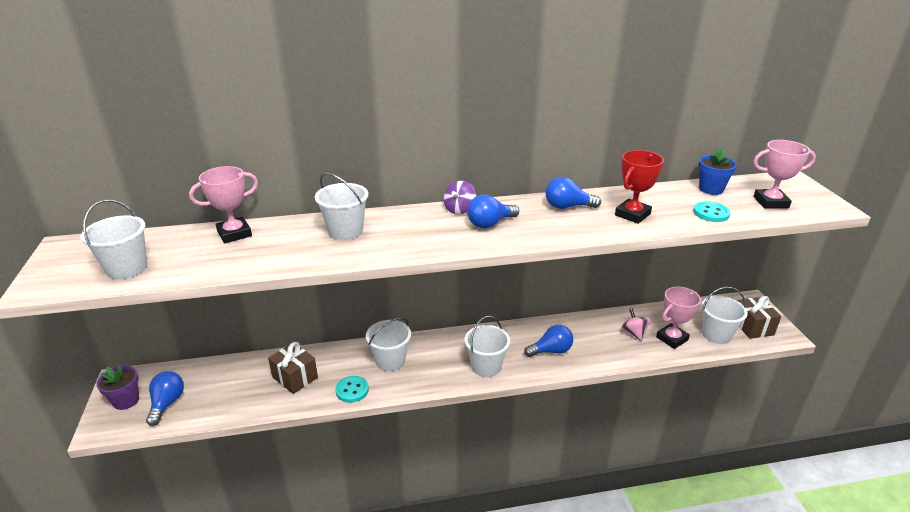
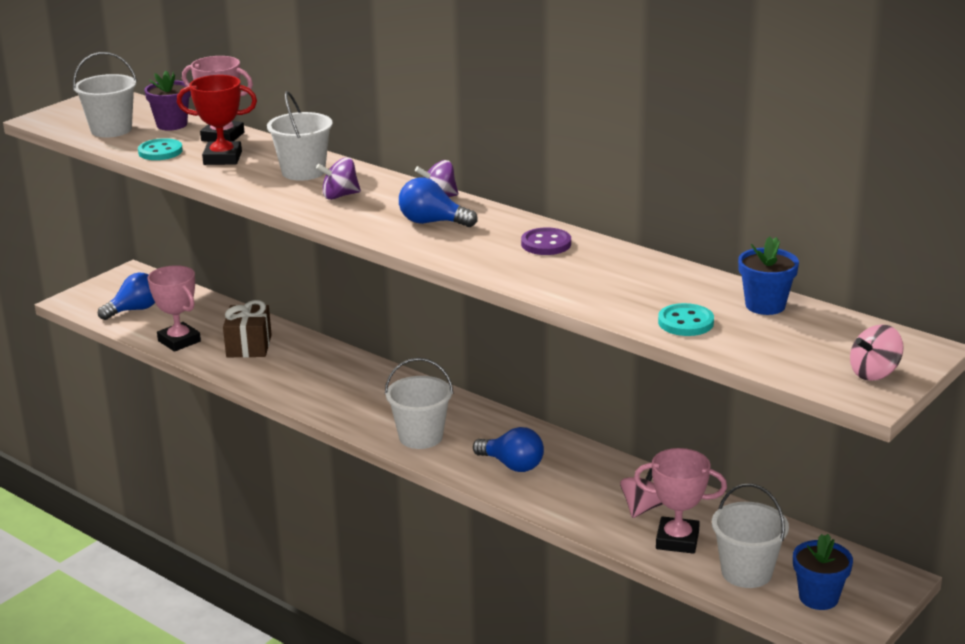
camera: 50 degrees right, 5 degrees down
purple flower pot [97,365,139,410] -> purple flower pot moved to [144,71,191,131]
turquoise button [335,376,369,403] -> turquoise button moved to [138,138,183,160]
white bucket [366,317,411,371] -> none
blue light bulb [545,177,601,209] -> purple button [521,227,571,255]
red trophy [615,150,664,224] -> red trophy moved to [177,75,257,165]
brown gift [737,296,781,339] -> blue flower pot [793,534,853,610]
pink trophy [753,140,816,209] -> pink trophy moved to [148,265,201,352]
none -> purple spinning top [316,157,361,200]
none -> pink spinning top [850,324,904,381]

